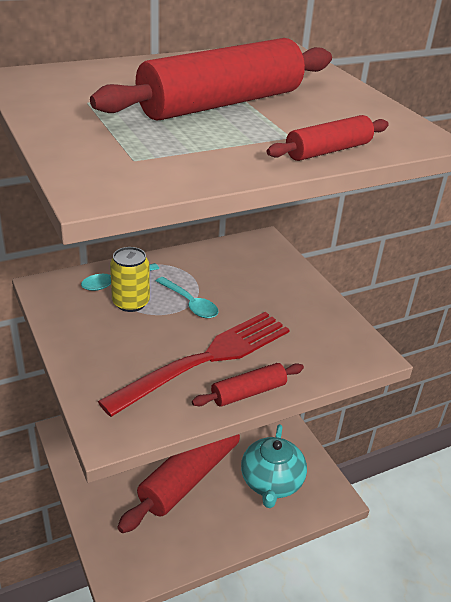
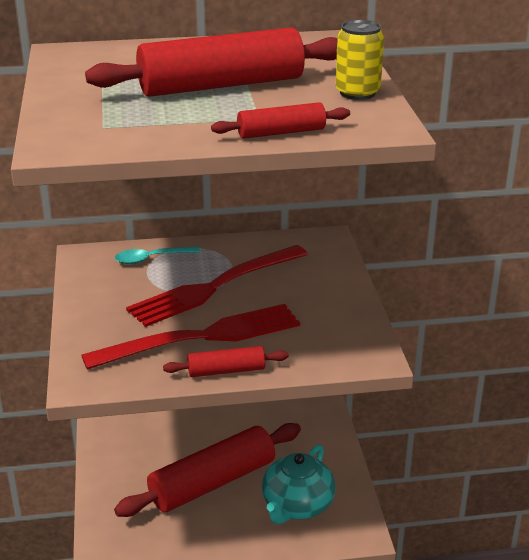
camera: 20 degrees right, 5 degrees down
yellow can [110,247,150,312] -> yellow can moved to [335,20,384,100]
turquoise spoon [156,277,218,318] -> red fork [126,245,308,327]

